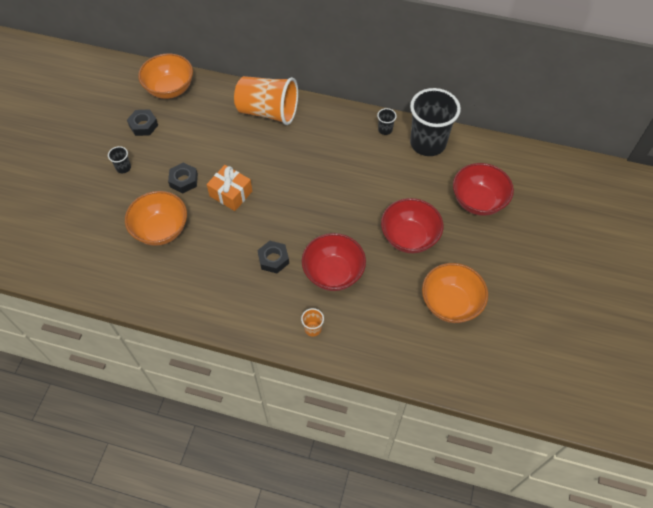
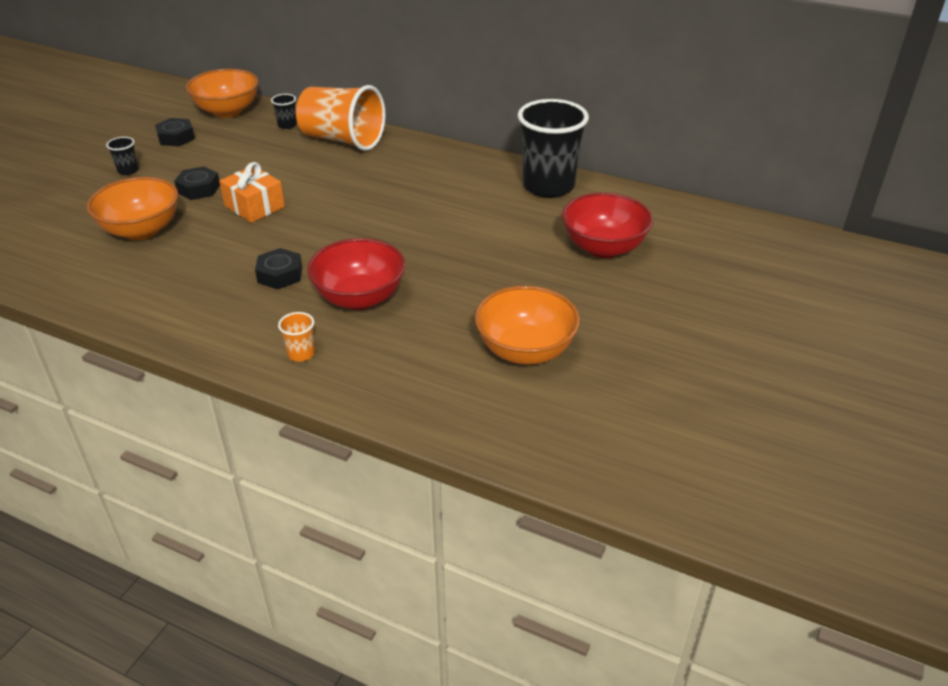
camera: 10 degrees right, 20 degrees down
black cup [377,108,397,135] -> black cup moved to [271,94,297,129]
red bowl [381,198,443,253] -> none

